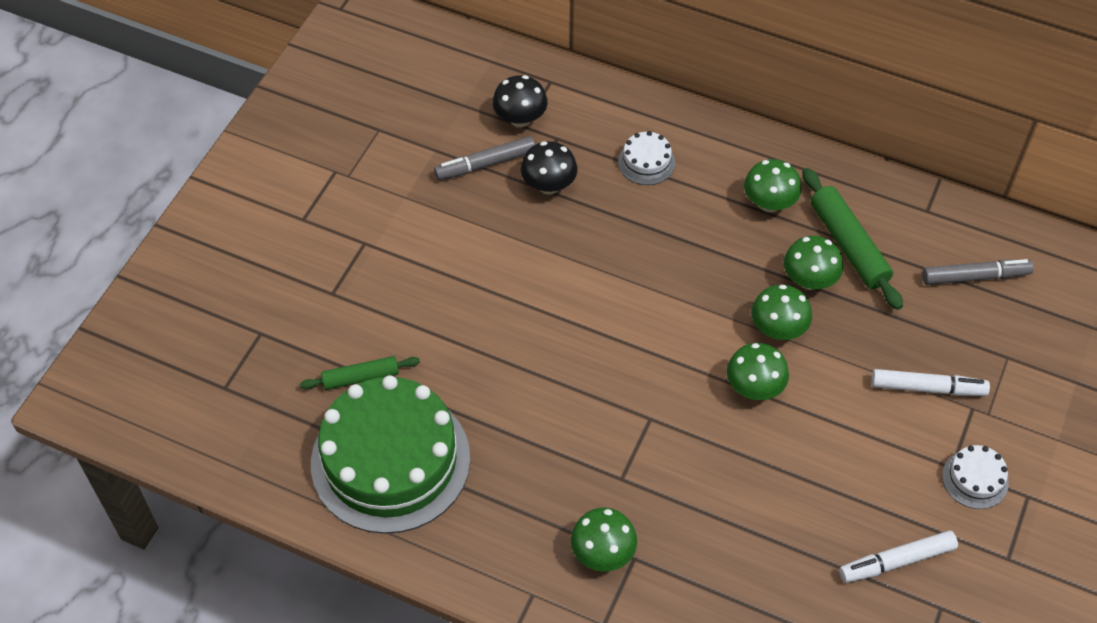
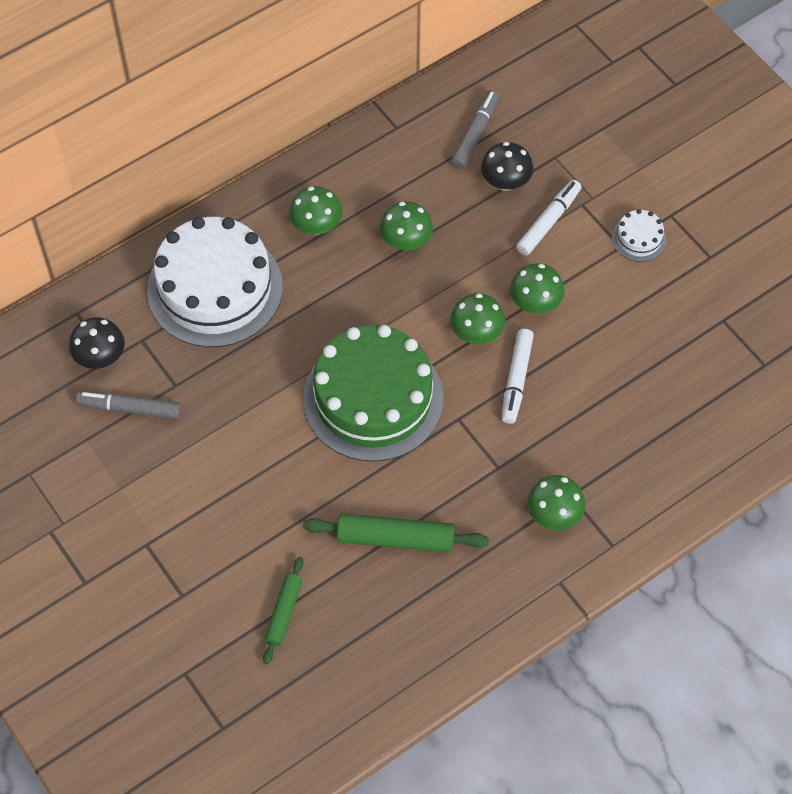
camera: 60 degrees left, 5 degrees up
green cake [311,375,470,534] -> green cake moved to [303,325,443,462]
grey marker [434,136,535,180] -> grey marker turned 90 degrees clockwise [76,391,181,419]
black mushroom [520,141,578,194] -> black mushroom moved to [481,142,533,191]
white cake [618,131,675,185] -> white cake [147,217,283,347], size x2.45
green mushroom [751,284,812,340] -> green mushroom moved to [510,263,565,314]
green rolling pin [802,168,903,310] -> green rolling pin moved to [303,513,489,553]
white marker [839,530,958,583] -> white marker moved to [502,329,534,424]

